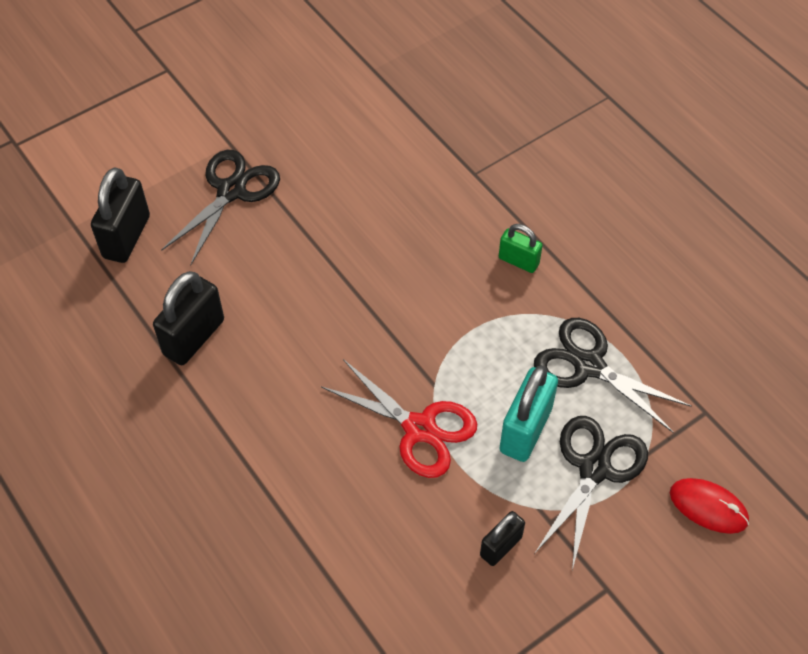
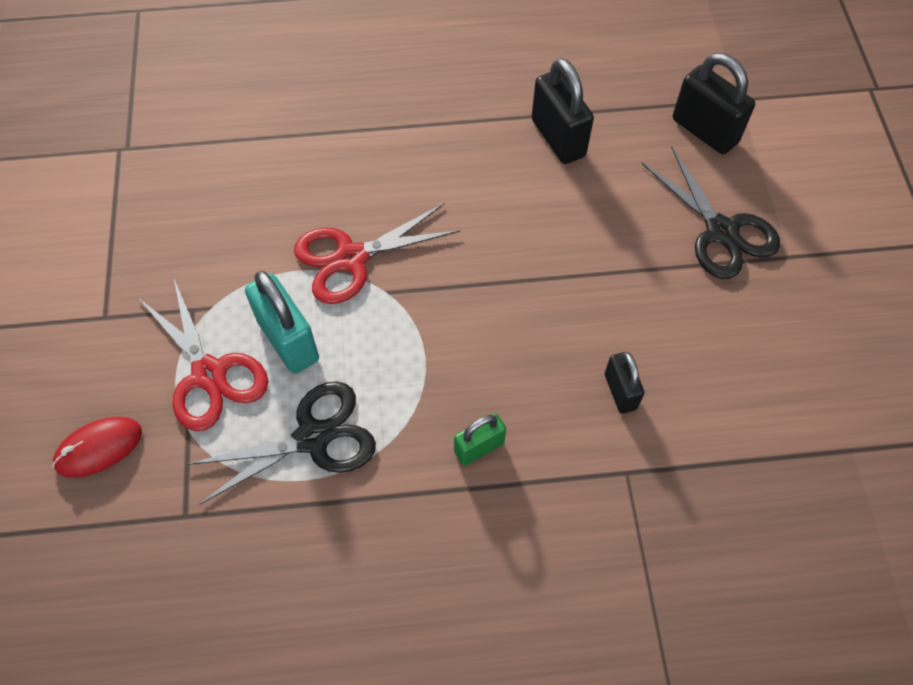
camera: 120 degrees right, 5 degrees up
black padlock [480,511,525,566] -> black padlock moved to [605,352,645,414]
black scissors [534,416,648,570] -> red scissors [139,279,268,431]

